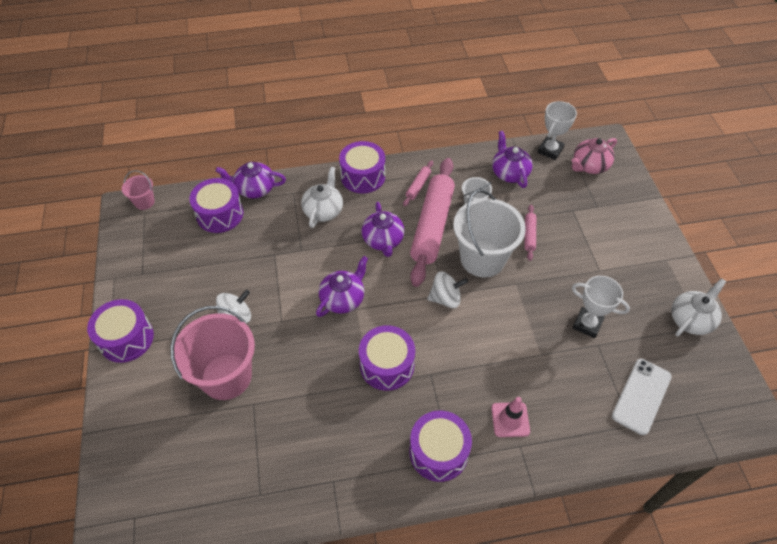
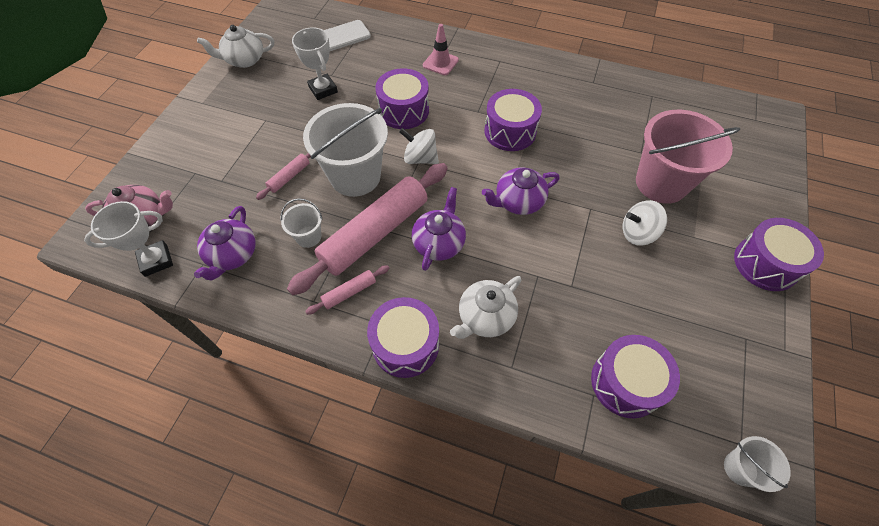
camera: 150 degrees left, 5 degrees up
pink bucket [122,170,155,210] -> white bucket [724,436,791,492]
purple teapot [215,162,286,198] -> none
purple drum [409,410,472,482] -> purple drum moved to [375,68,429,129]

